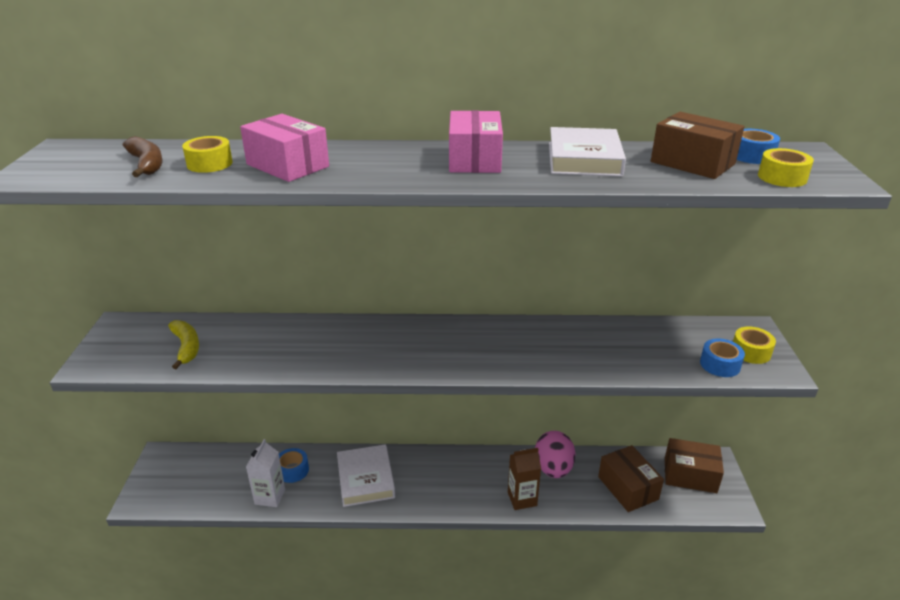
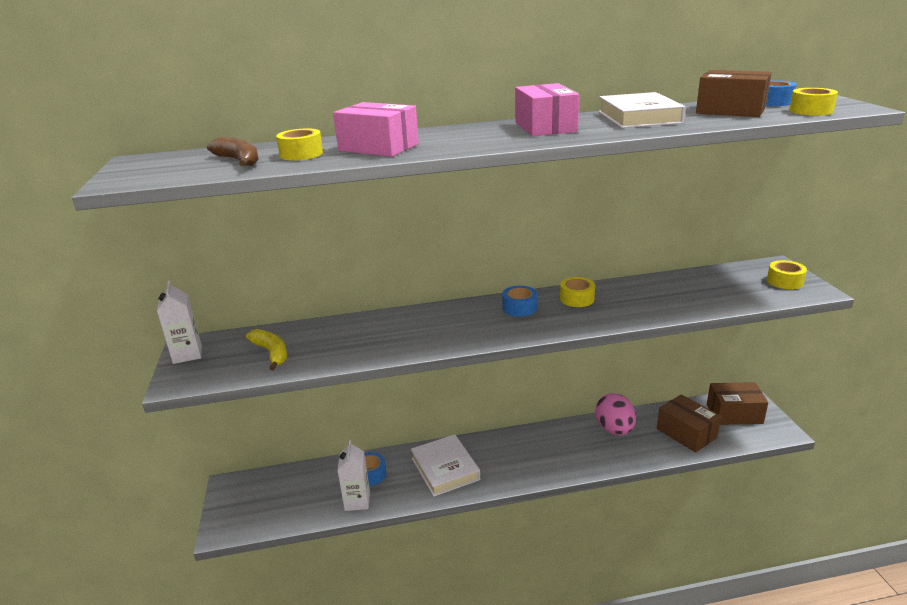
camera: 10 degrees left, 5 degrees down
brown carton [508,448,541,510] -> none
blue tape [700,338,745,377] -> blue tape moved to [502,286,537,317]
none -> white carton [157,281,202,364]
none -> yellow tape [560,277,595,307]

